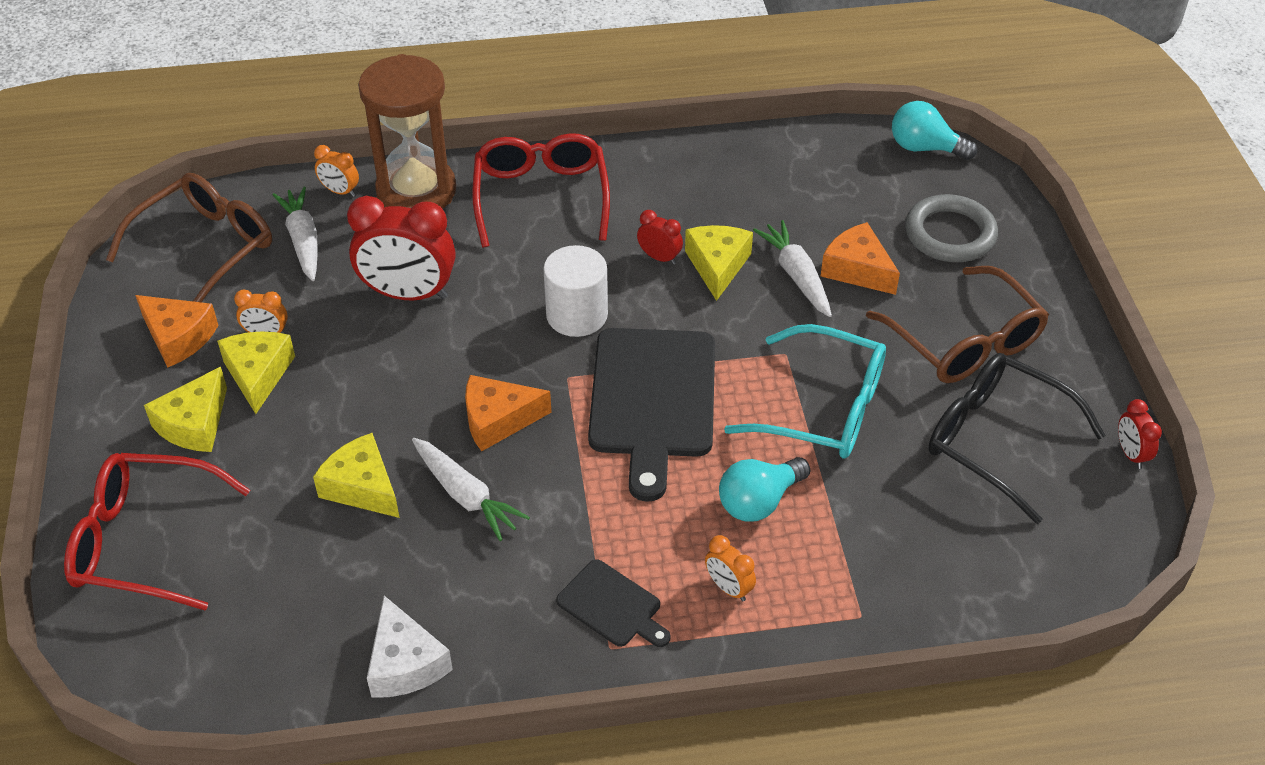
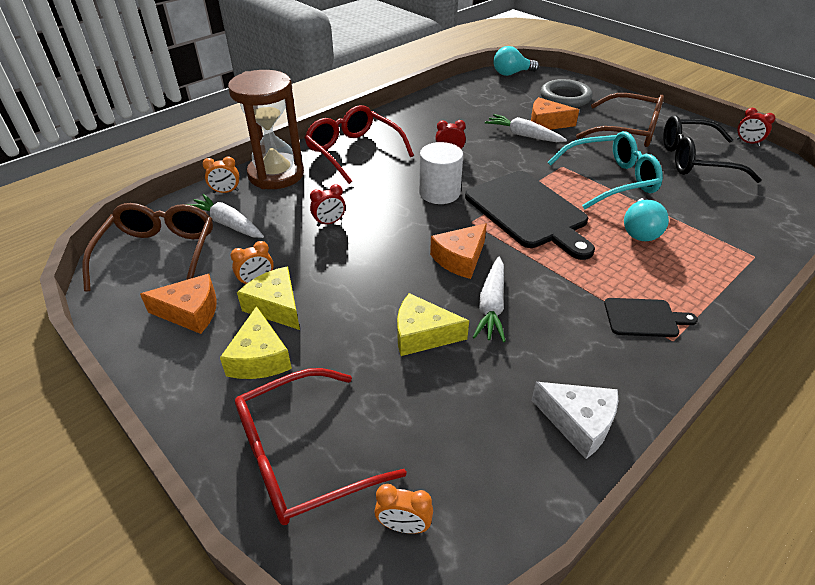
camera: 35 degrees left, 5 degrees down
red clock [347,196,455,301] -> red clock [310,184,346,226], size x0.47
white carrot [412,438,530,541] -> white carrot turned 90 degrees clockwise [473,257,506,342]
yellow cheese [685,225,753,301] -> none
orange clock [705,535,756,601] -> orange clock moved to [374,484,433,534]

